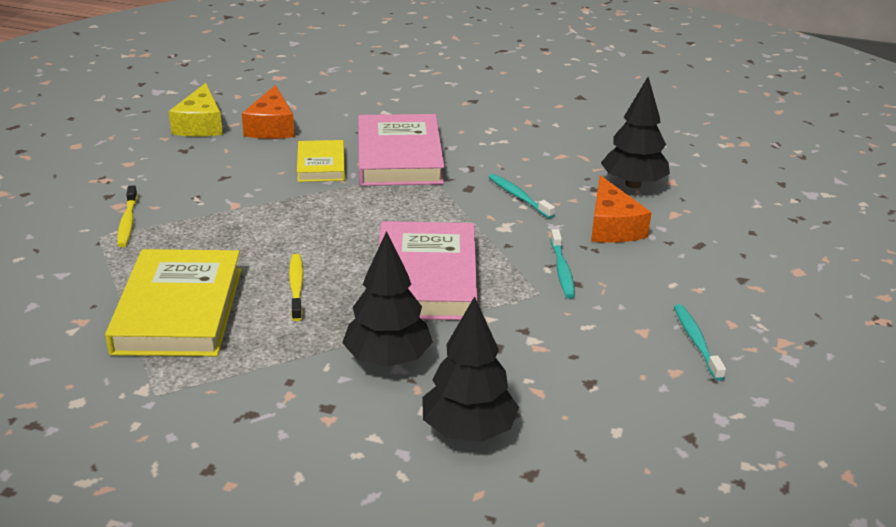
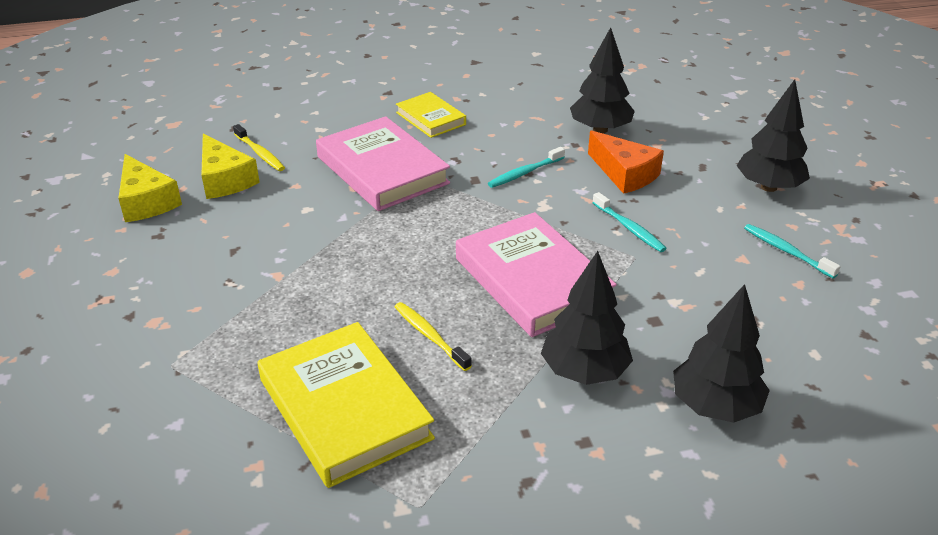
camera: 30 degrees left, 5 degrees up
yellow toothbrush [117,185,138,247] -> yellow toothbrush moved to [233,124,285,171]
orange cheese [242,85,295,139] -> yellow cheese [201,134,260,199]
yellow book [297,140,345,182] -> yellow book moved to [396,92,466,138]
turquoise toothbrush [489,174,555,219] -> turquoise toothbrush turned 60 degrees counterclockwise [488,147,565,188]
none -> black tree [737,79,810,192]

